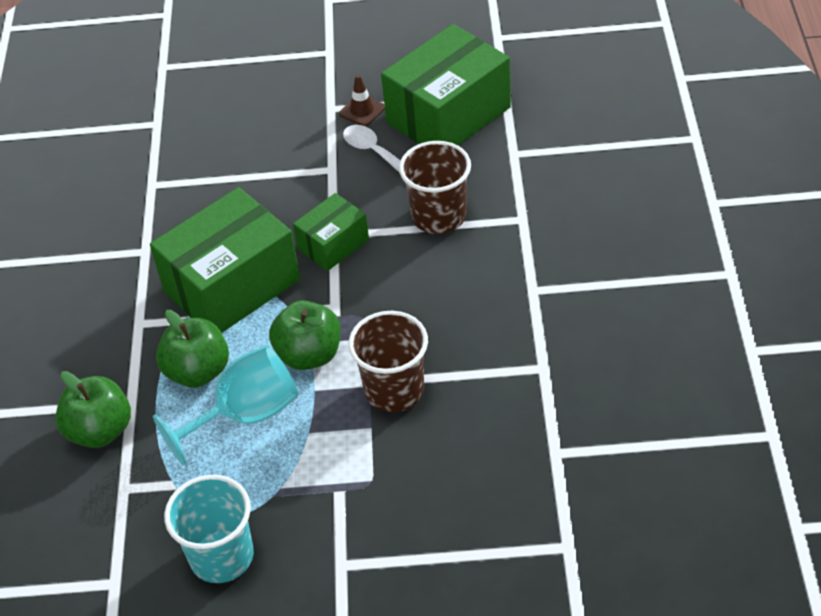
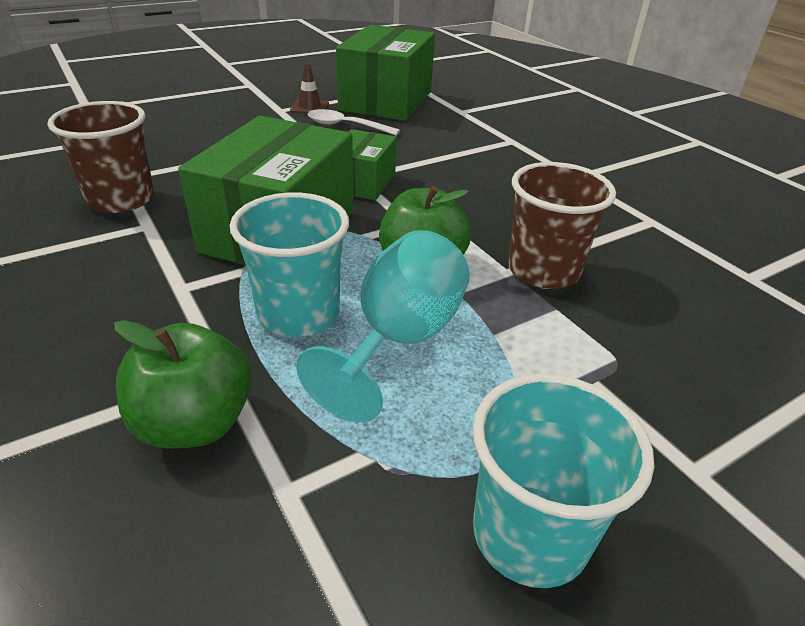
camera: 35 degrees left, 10 degrees down
green apple [156,310,229,388] -> turquoise cup [230,192,349,337]
brown cup [399,141,471,234] -> brown cup moved to [47,101,154,213]

